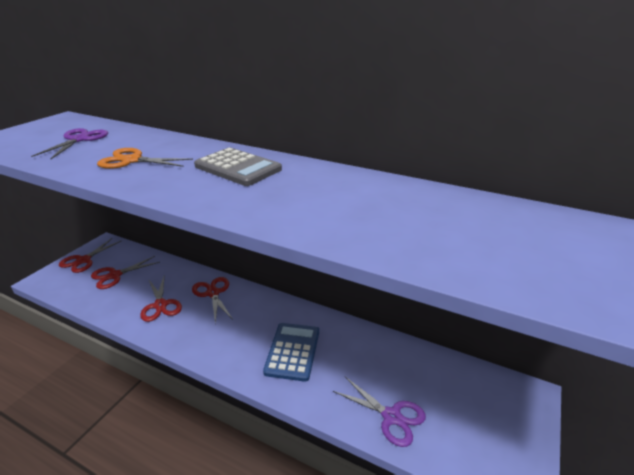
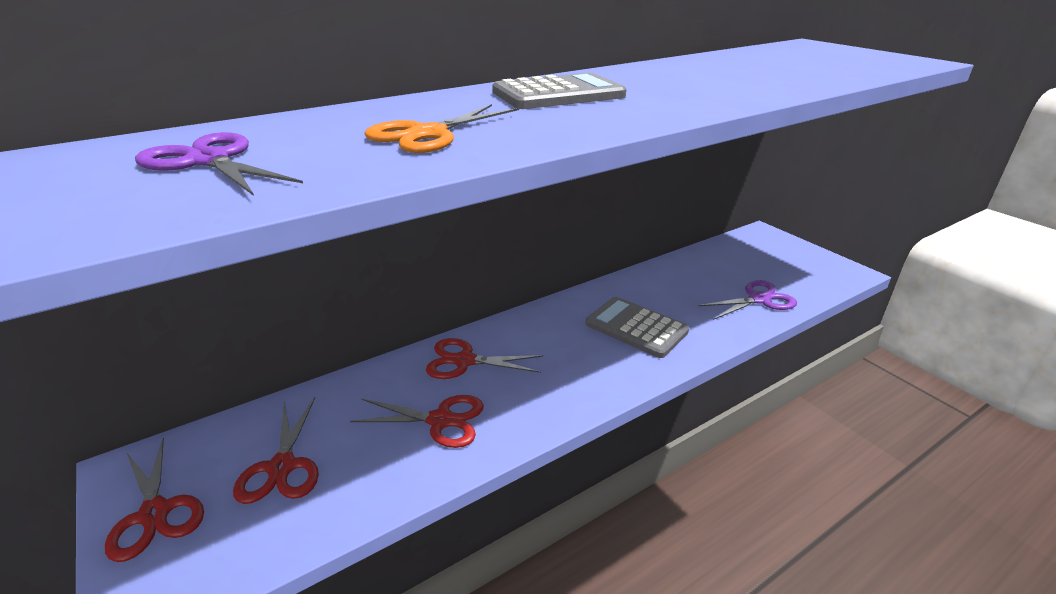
camera: 60 degrees left, 0 degrees up
blue calculator [263,323,319,382] -> grey calculator [586,297,689,358]

